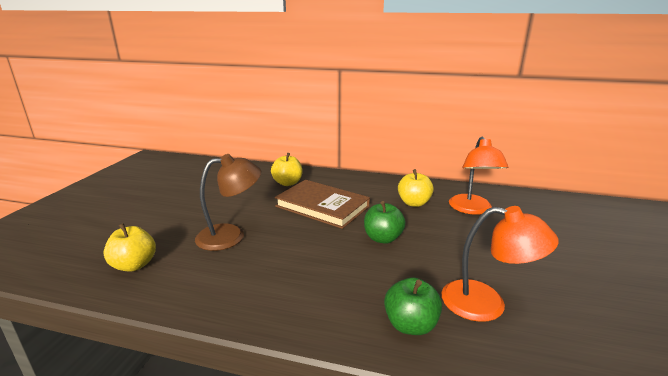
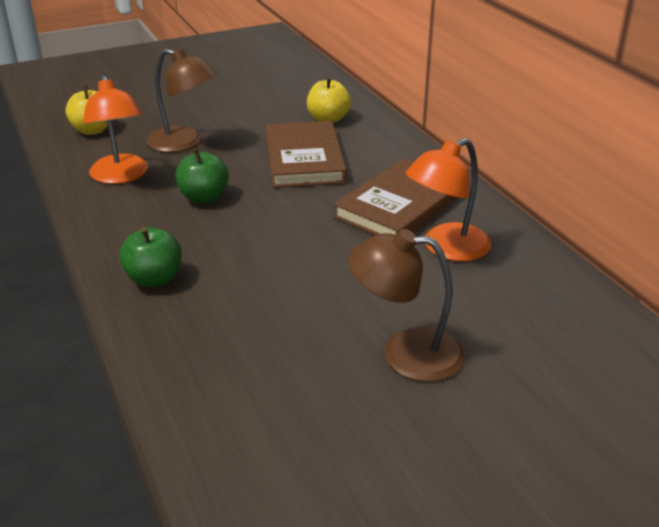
camera: 50 degrees right, 10 degrees up
green apple [364,201,406,244] -> green apple moved to [175,148,229,203]
yellow apple [398,169,434,207] -> brown book [333,158,459,235]
orange lamp [442,206,559,322] -> orange lamp moved to [83,75,148,184]
none -> brown lamp [348,229,465,382]

